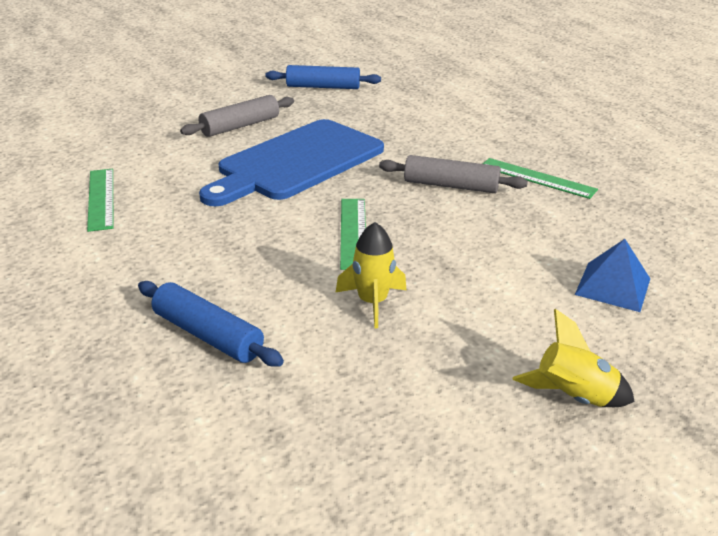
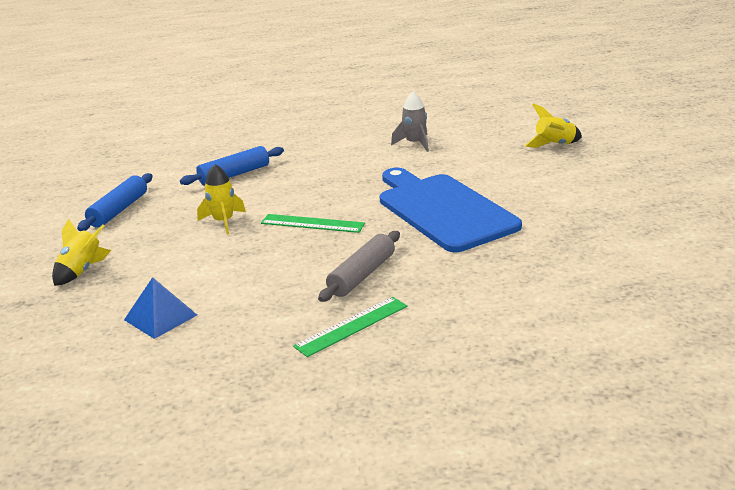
camera: 110 degrees right, 5 degrees down
green ruler [87,169,113,232] -> grey rocket [391,92,429,152]
grey rolling pin [180,95,294,137] -> none
blue rolling pin [265,65,381,89] -> blue rolling pin moved to [77,173,153,231]
none -> yellow rocket [525,103,582,148]

